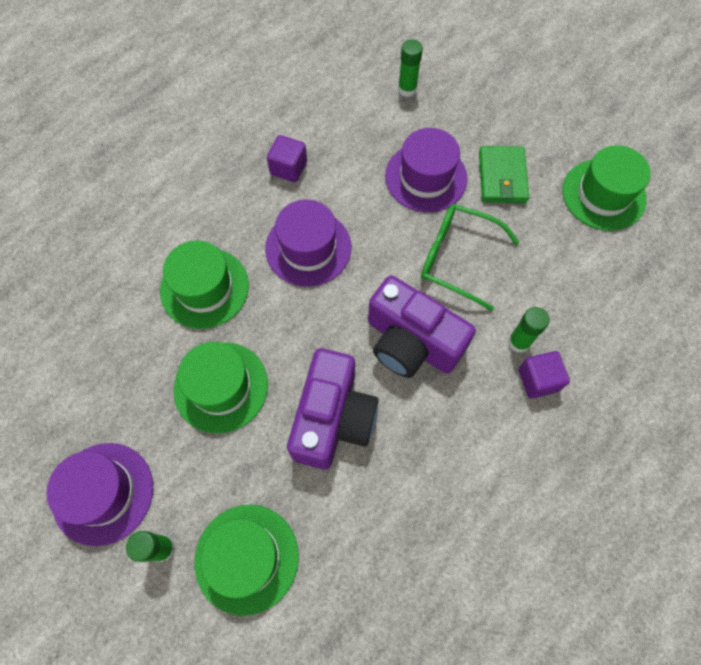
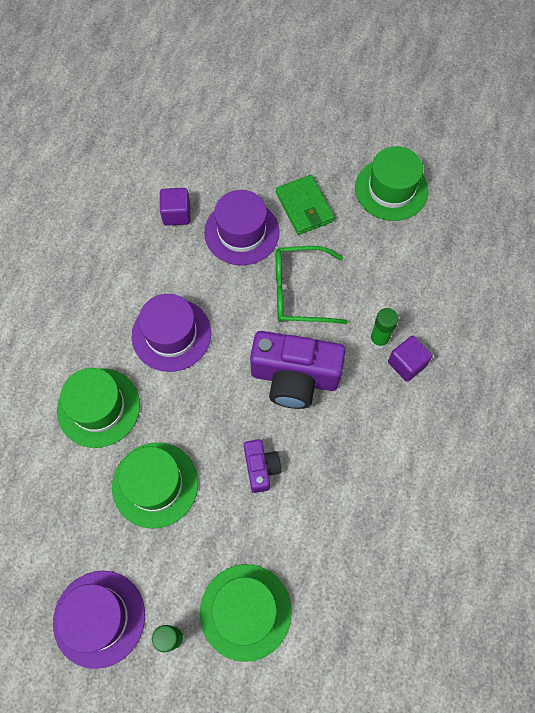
camera: 25 degrees left, 0 degrees up
purple cube [267,135,307,183] -> purple cube moved to [160,188,191,226]
purple camera [287,348,379,469] -> purple camera [244,439,281,493], size x0.52
green glue stick [398,39,423,97] -> none

